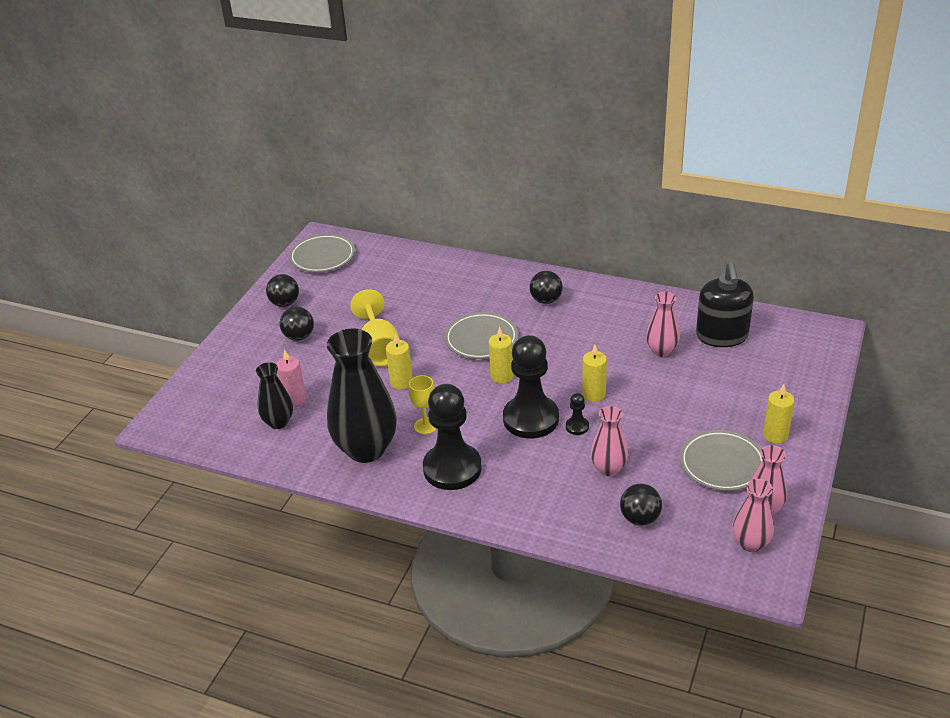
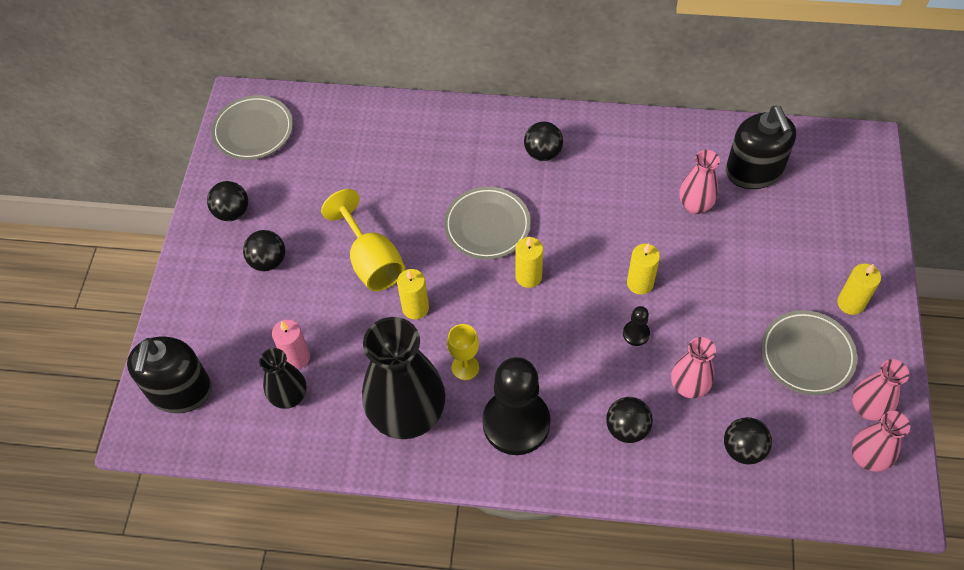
camera: 15 degrees left, 20 degrees up
black pawn [503,335,559,438] -> none
none -> black soap dispenser [127,337,212,413]
none -> black ball [606,397,653,443]

